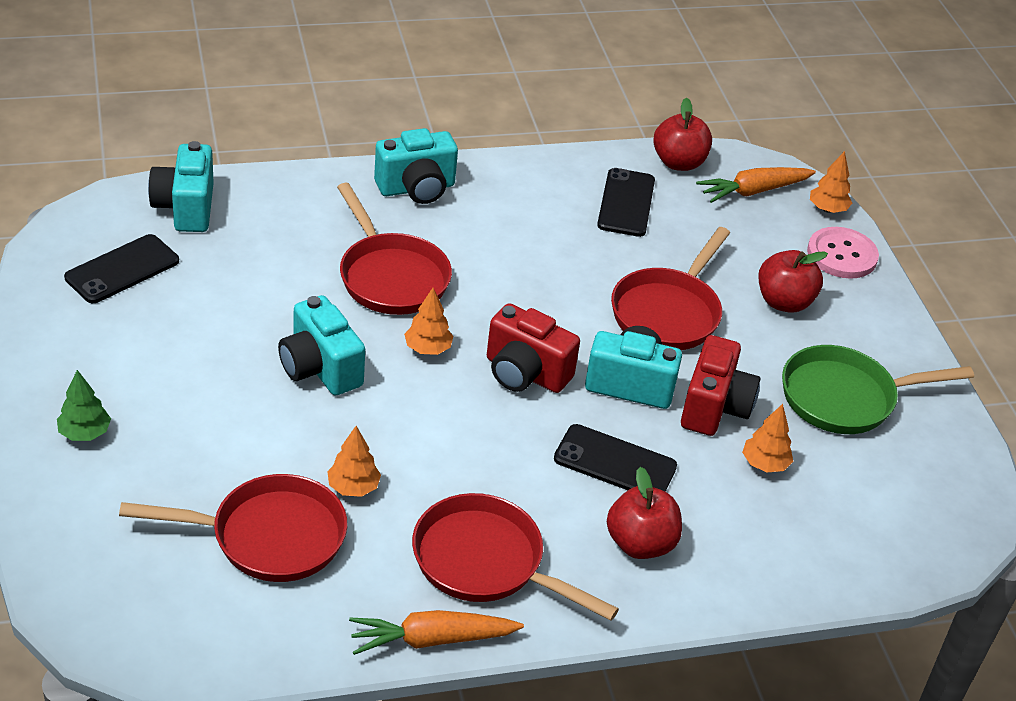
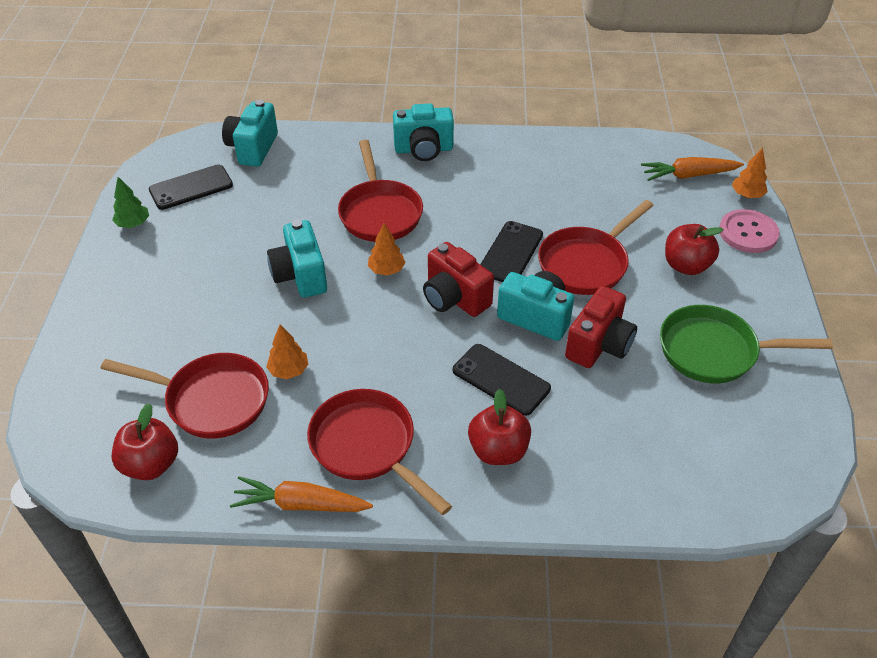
camera: 20 degrees right, 5 degrees up
green tree [57,370,111,441] -> green tree moved to [112,177,149,228]
black phone [597,168,655,237] -> black phone moved to [480,221,543,282]
red apple [653,98,712,171] -> red apple moved to [112,403,178,480]
orange tree [742,404,793,472] -> none

